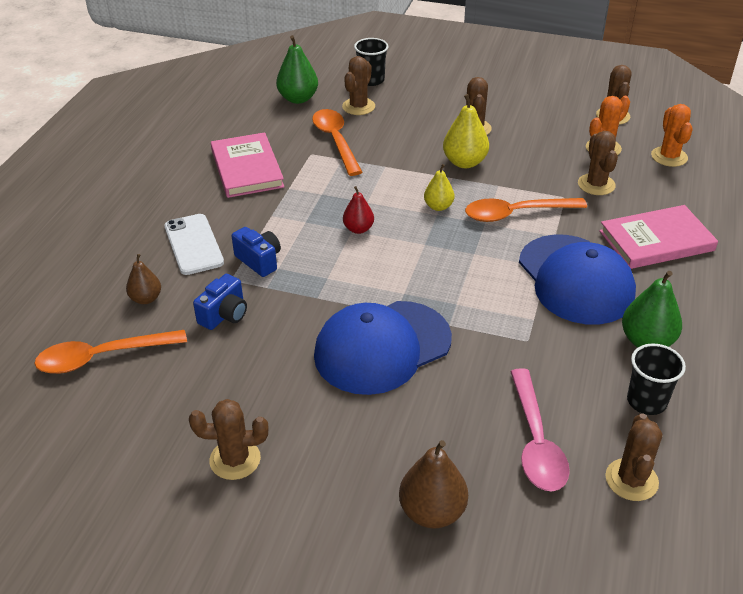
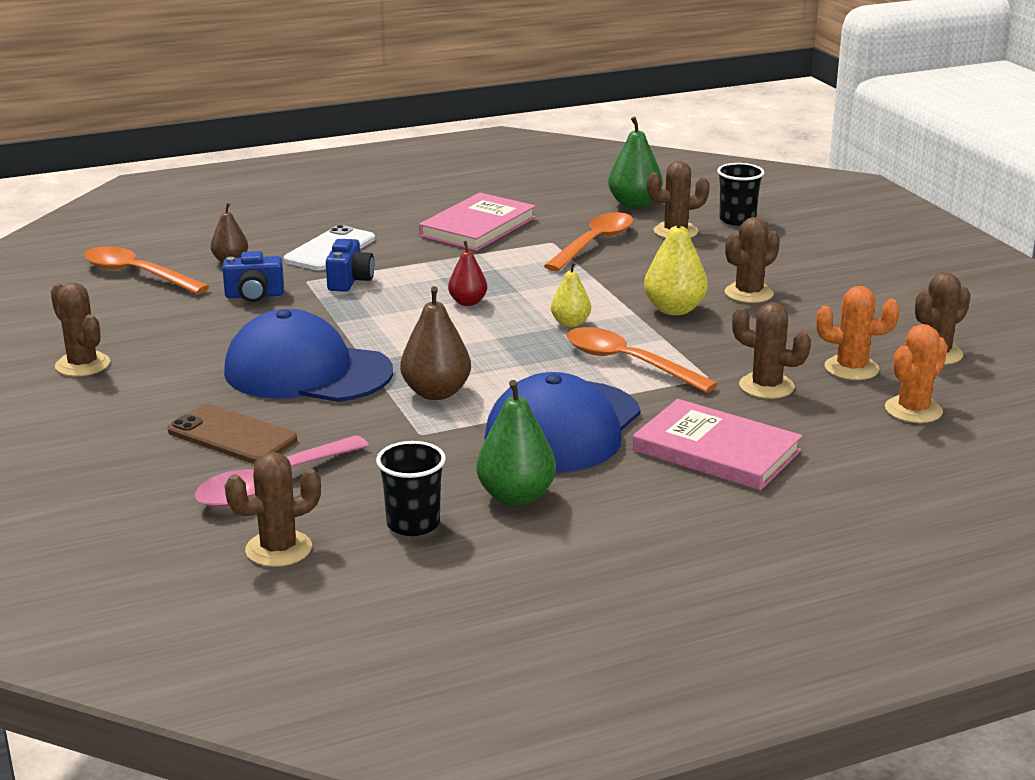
camera: 50 degrees right, 15 degrees down
brown pear [399,440,468,529] -> brown pear moved to [400,286,471,400]
brown cactus [578,131,618,195] -> brown cactus turned 75 degrees clockwise [732,302,811,399]
none -> brown phone [167,404,297,464]

